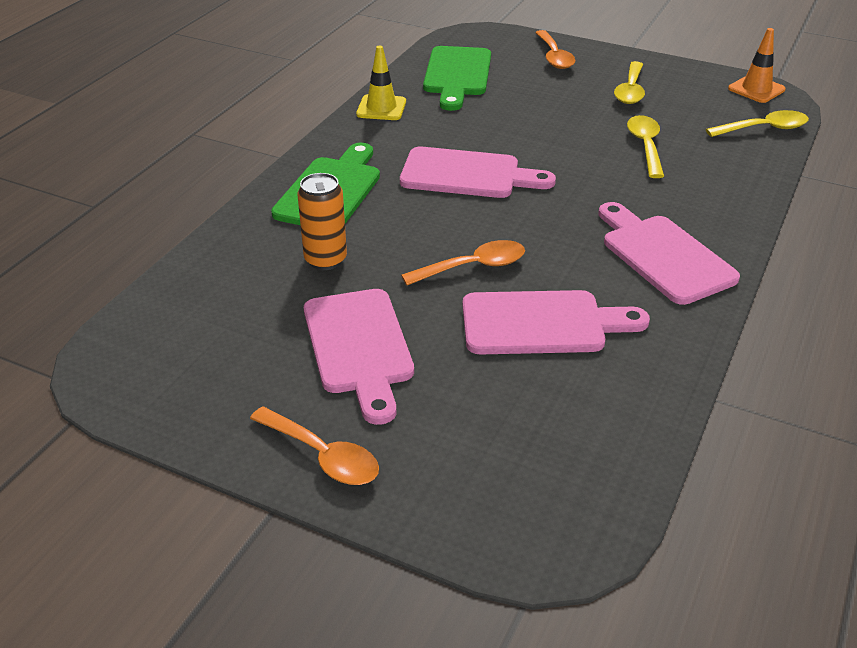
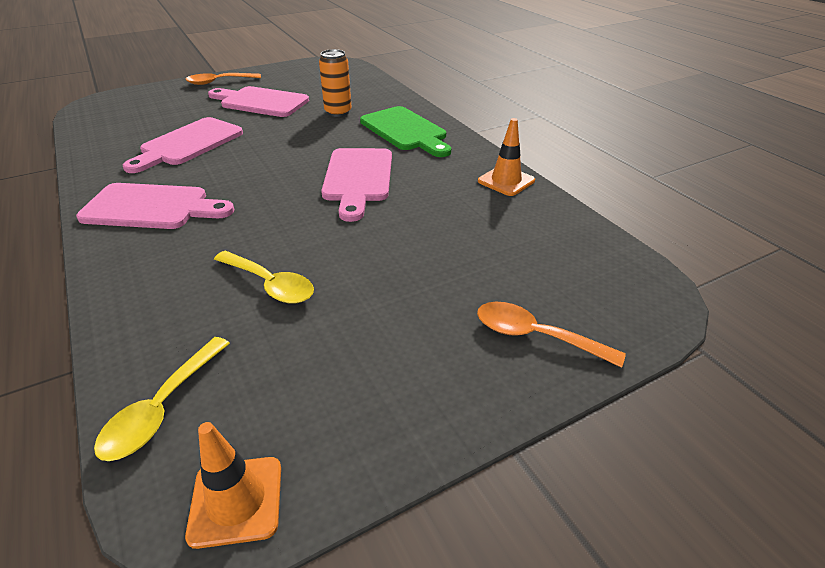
camera: 125 degrees right, 0 degrees up
yellow traffic cone [356,46,406,120] -> orange traffic cone [478,118,535,196]
pink cutting board [400,147,556,198] -> pink cutting board turned 45 degrees counterclockwise [321,148,392,222]
orange spoon [401,240,525,285] -> none
green cutting board [423,46,491,111] -> none
yellow spoon [614,61,645,104] -> none

